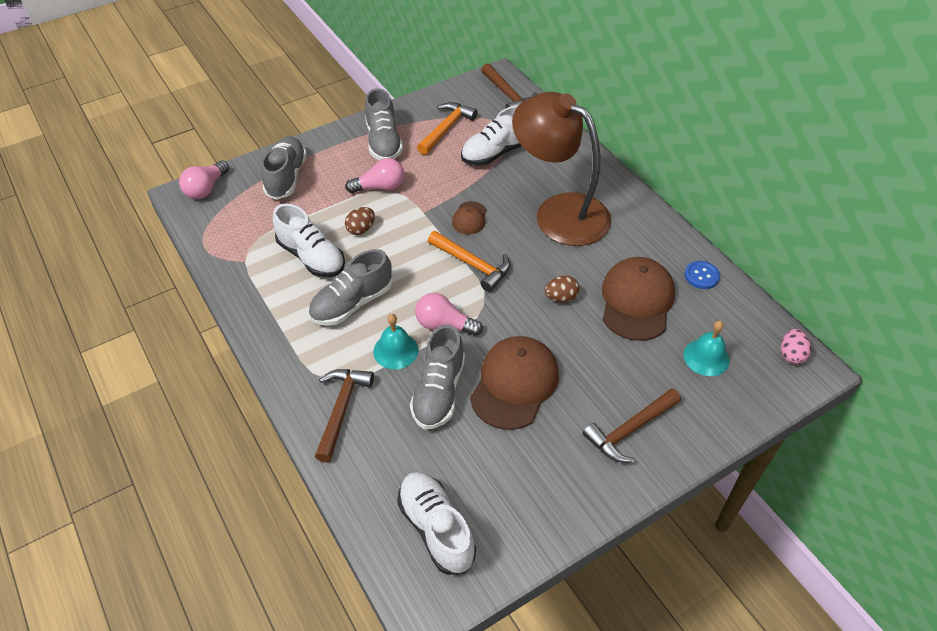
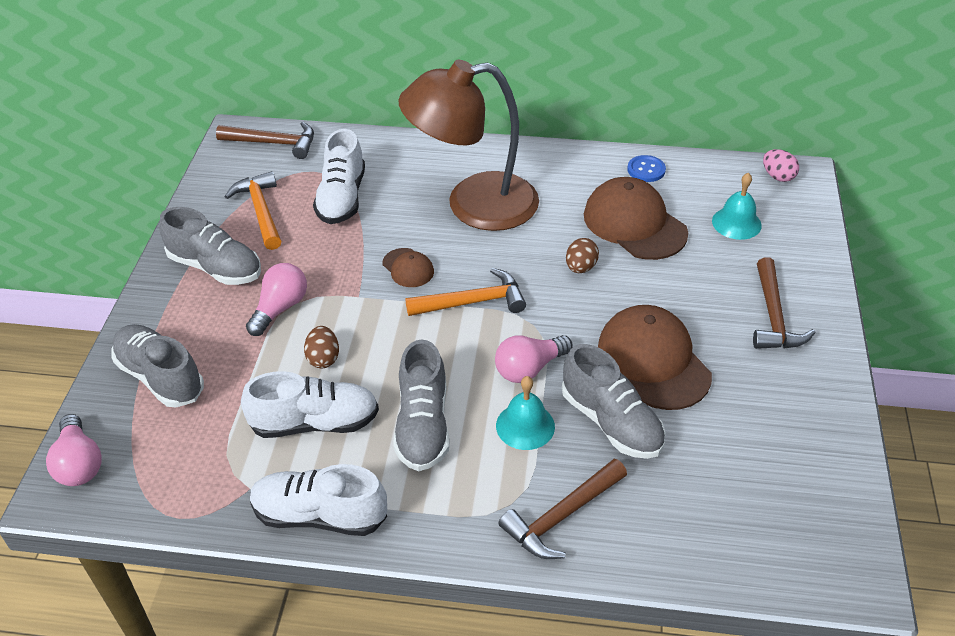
camera: 50 degrees left, 5 degrees down
brown hammer [315,369,374,463] -> brown hammer turned 90 degrees counterclockwise [498,459,627,559]
white shoe [397,472,476,575] -> white shoe moved to [250,464,387,536]

